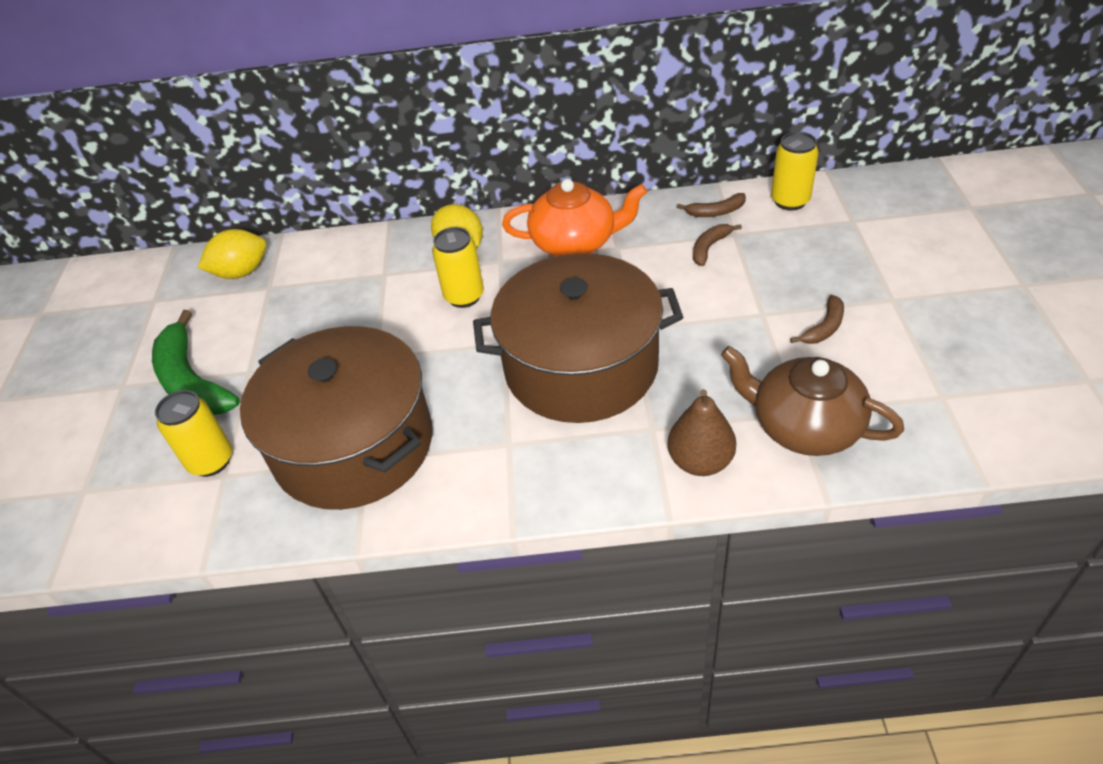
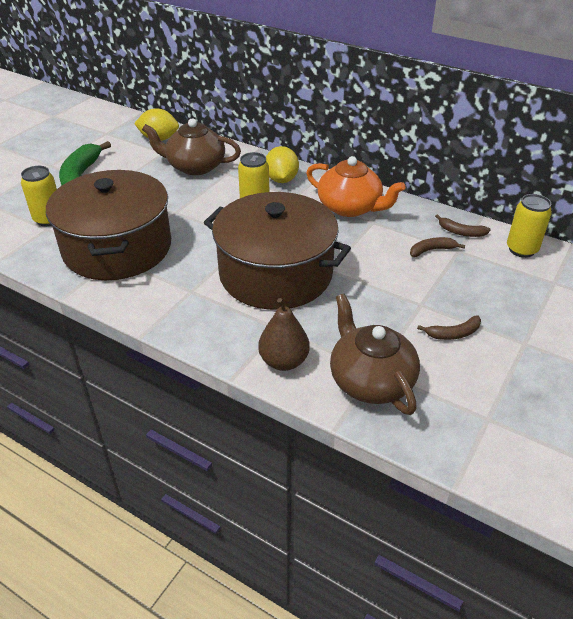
camera: 30 degrees right, 5 degrees down
none -> brown teapot [142,118,241,175]

